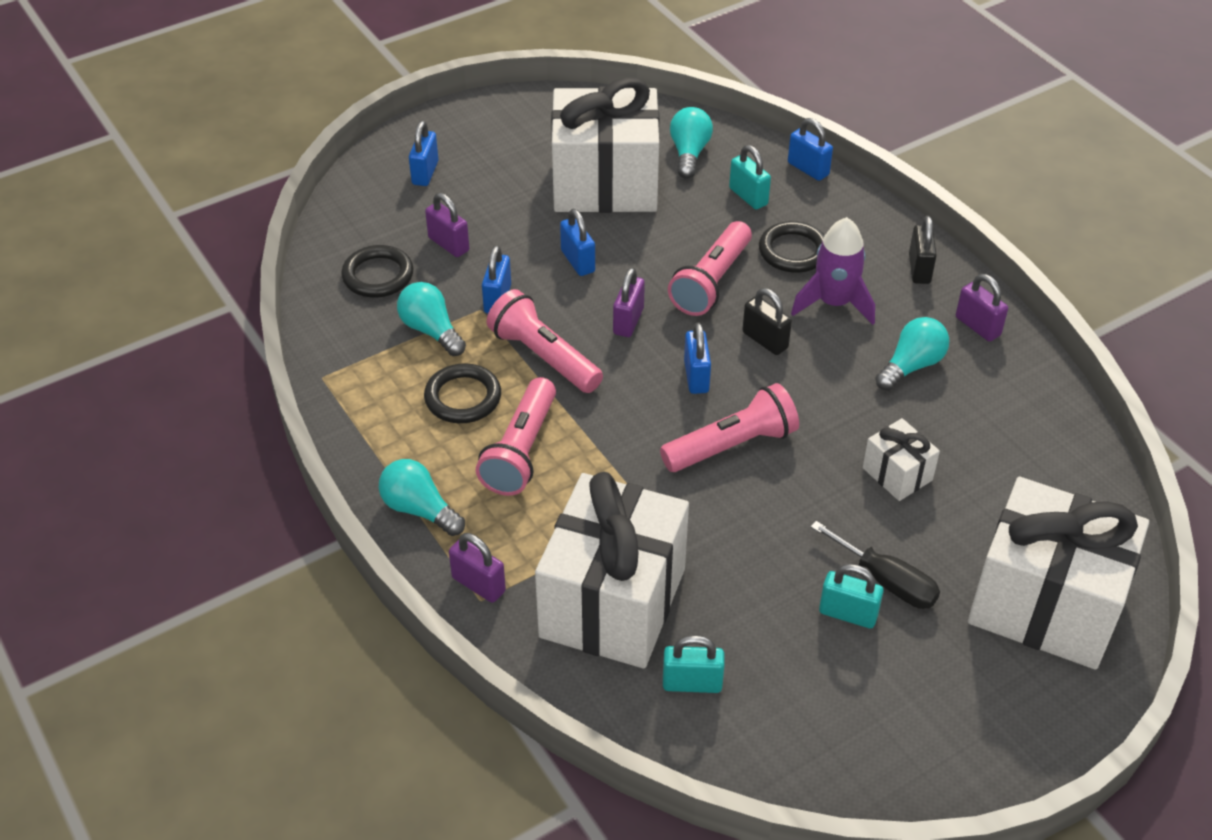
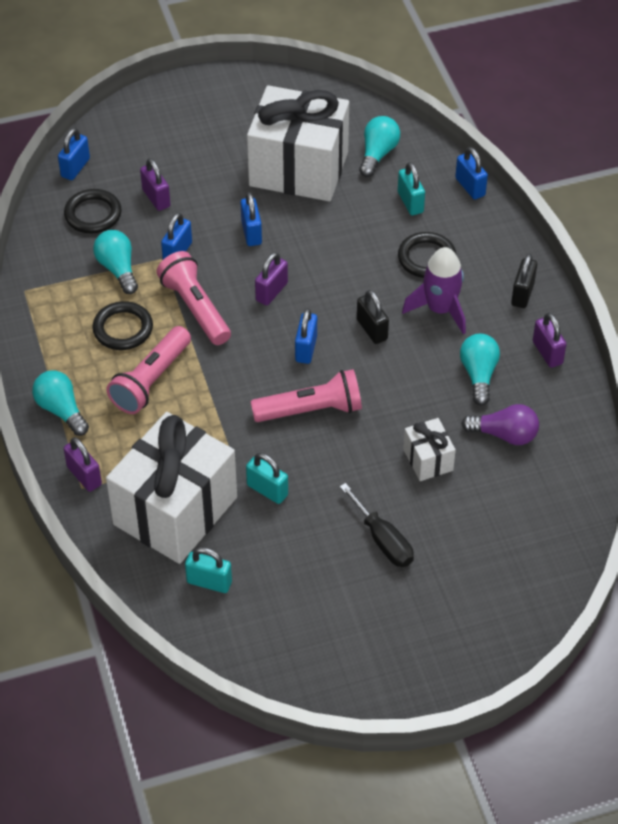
camera: 15 degrees right, 5 degrees up
blue padlock [409,121,438,186] -> blue padlock moved to [58,128,90,180]
pink flashlight [668,221,752,316] -> none
turquoise padlock [819,564,884,628] -> turquoise padlock moved to [246,453,288,504]
turquoise light bulb [875,317,949,391] -> turquoise light bulb turned 60 degrees counterclockwise [460,334,500,405]
white gift [968,477,1149,670] -> none
none -> purple light bulb [461,404,539,445]

